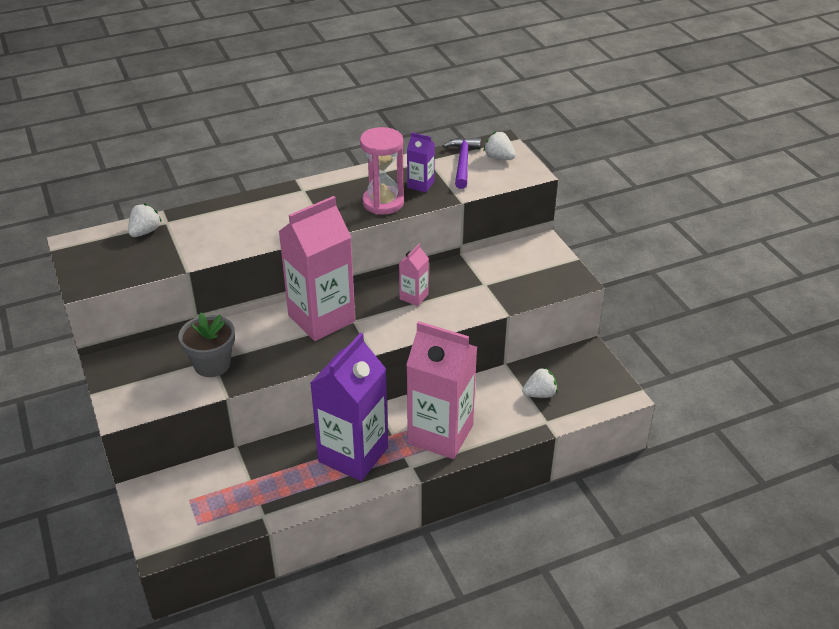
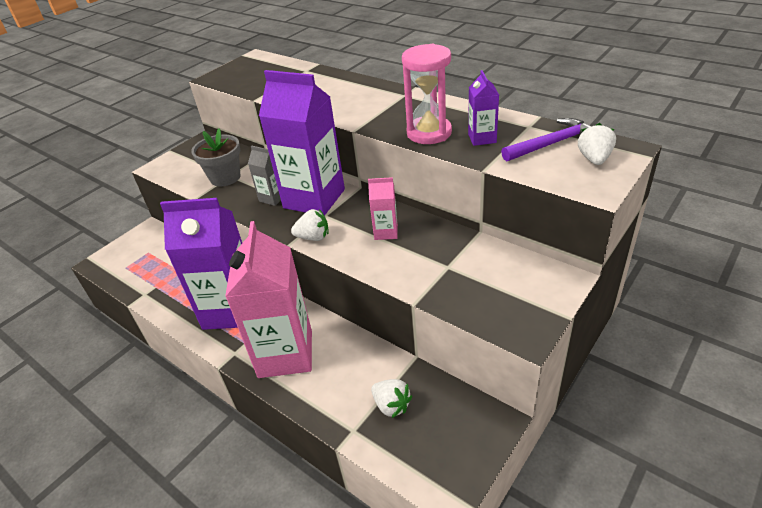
camera: 65 degrees right, 0 degrees up
white strawberry [128,203,162,237] -> white strawberry moved to [291,209,329,241]
pink carton [279,196,355,341] -> purple carton [259,70,345,216]
none -> grey carton [248,145,281,206]

